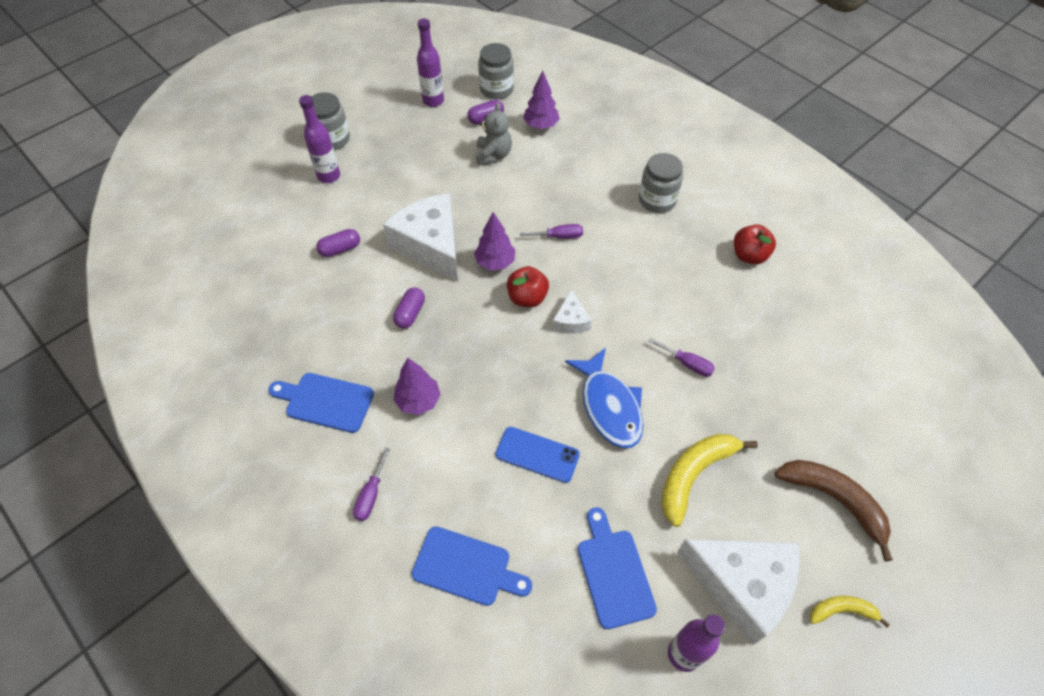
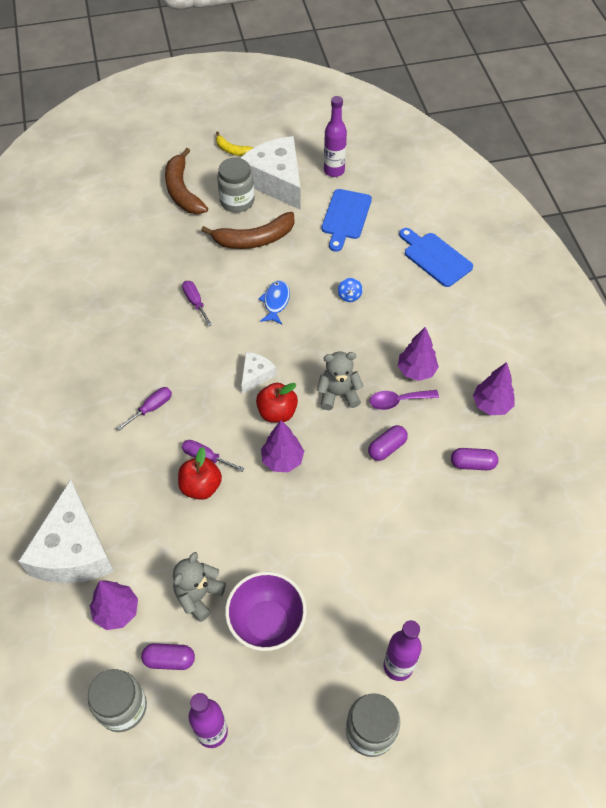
camera: 150 degrees left, 0 degrees up
blue cutting board [268,373,374,433] -> purple tree [473,362,514,415]
purple capsule [316,229,360,257] -> purple capsule moved to [451,448,498,470]
purple screwdriver [353,447,390,521] -> purple screwdriver moved to [117,387,172,431]
white cheese [383,193,458,281] -> white cheese moved to [18,479,114,583]
blue phone [495,427,580,483] -> blue spinning top [338,278,363,302]
blue fish [565,348,643,448] -> blue fish [259,280,290,324], size x0.58
grey jar [639,153,683,213] -> grey jar moved to [217,157,255,212]
yellow banana [661,434,758,527] -> brown banana [201,212,294,249]
red apple [734,224,776,264] -> red apple moved to [178,447,222,500]
none -> purple bowl [225,571,307,651]
none -> grey teddy bear [317,351,364,410]
none -> purple spoon [370,390,439,410]

